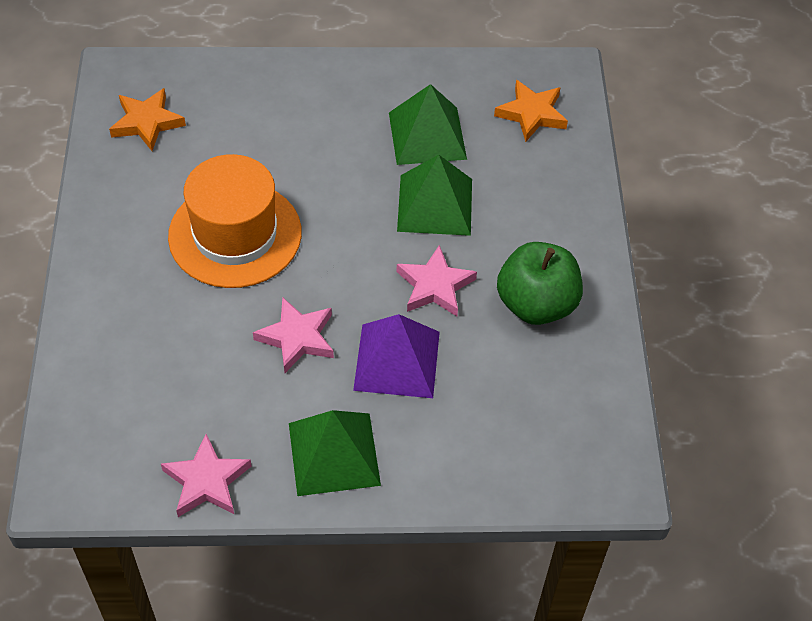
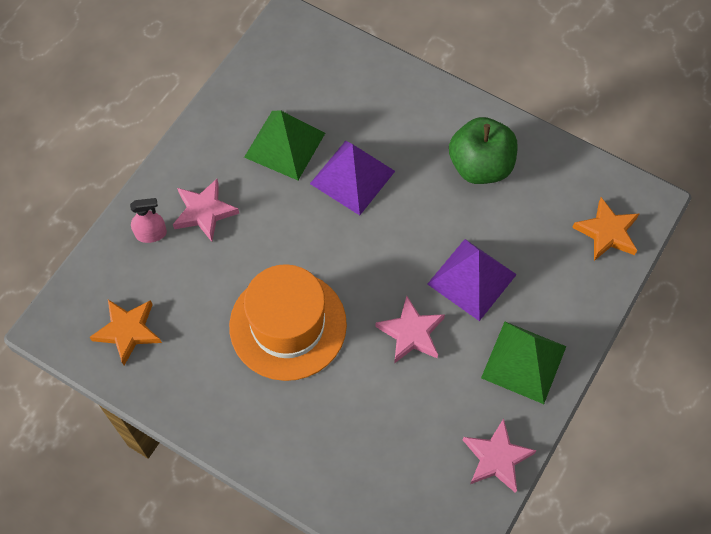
camera: 55 degrees left, 10 degrees up
pink star [396,245,477,316] -> pink star moved to [173,179,239,242]
green pyramid [397,155,472,236] -> purple pyramid [310,141,395,215]
orange star [494,80,568,142] -> orange star moved to [572,197,639,261]
none -> pink spray bottle [130,198,167,243]

